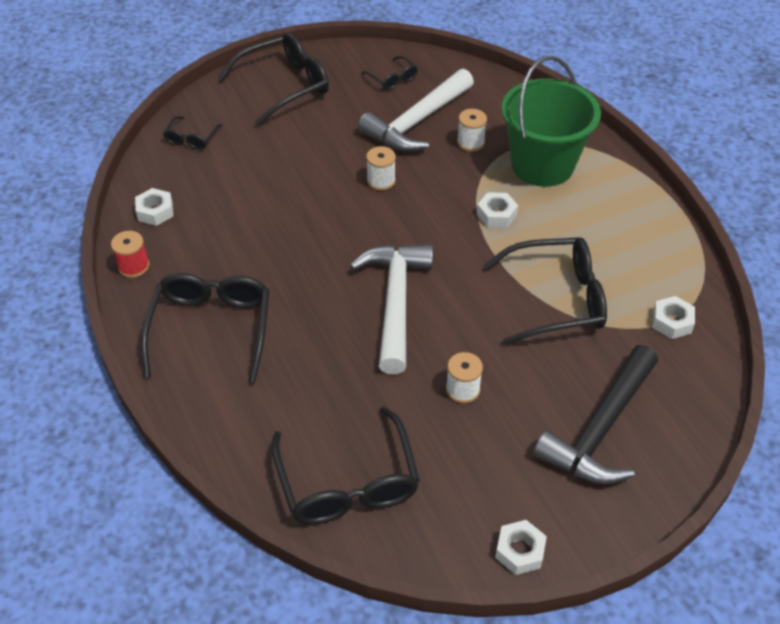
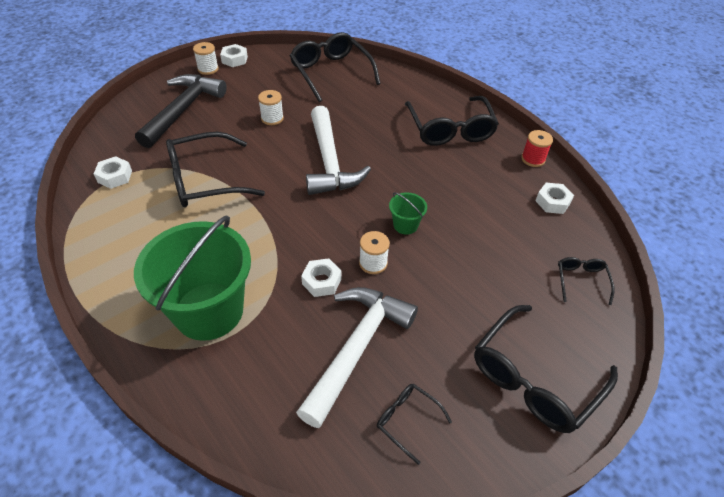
camera: 165 degrees right, 0 degrees up
white spool [457,109,487,152] -> white spool moved to [193,42,219,75]
white nut [477,192,518,228] -> white nut moved to [301,258,342,297]
none -> green bucket [389,192,427,235]

